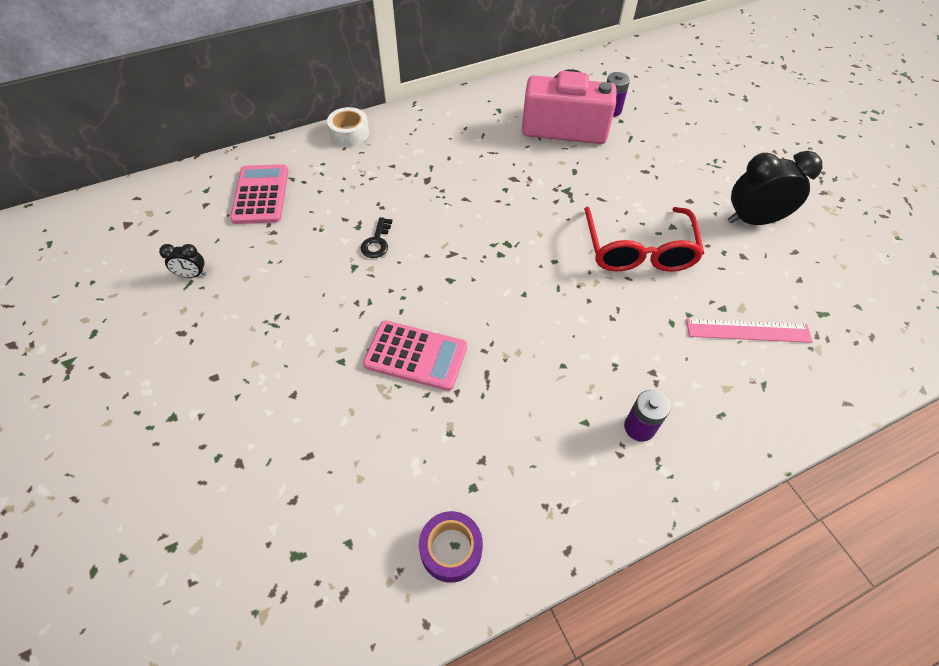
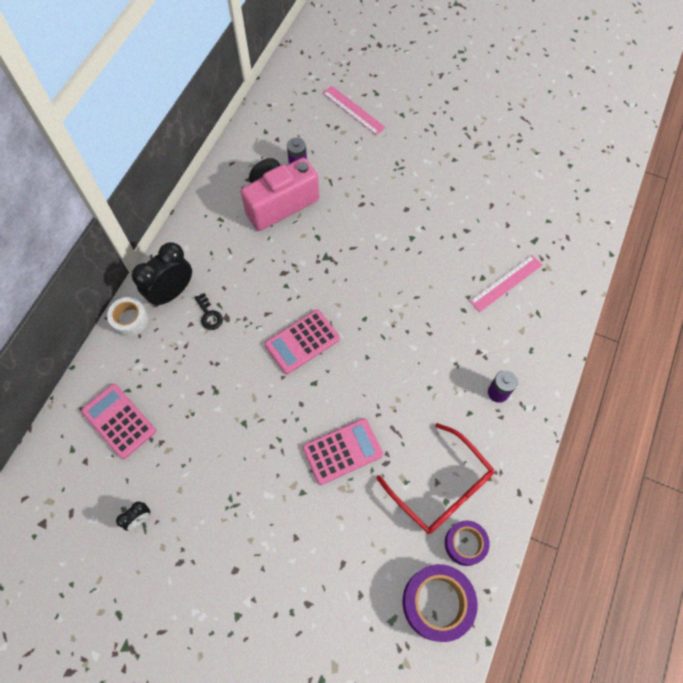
camera: 40 degrees left, 10 degrees up
black key [361,217,392,258] -> black key moved to [194,293,223,330]
red glasses [584,207,704,272] -> red glasses moved to [376,423,494,534]
black clock [728,151,822,225] -> black clock moved to [132,242,192,307]
none -> pink calculator [265,309,340,374]
none -> pink ruler [322,86,386,135]
none -> purple tape [403,564,478,642]

